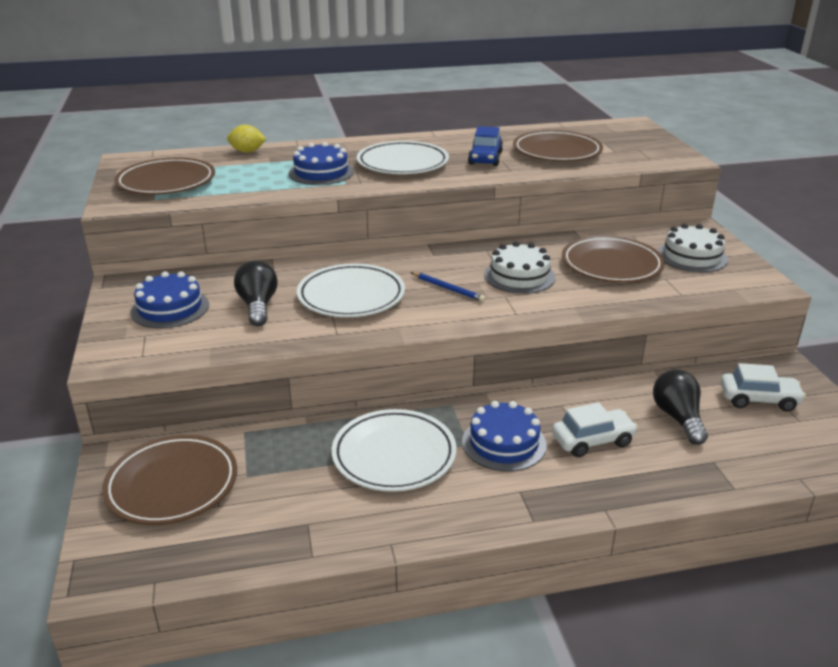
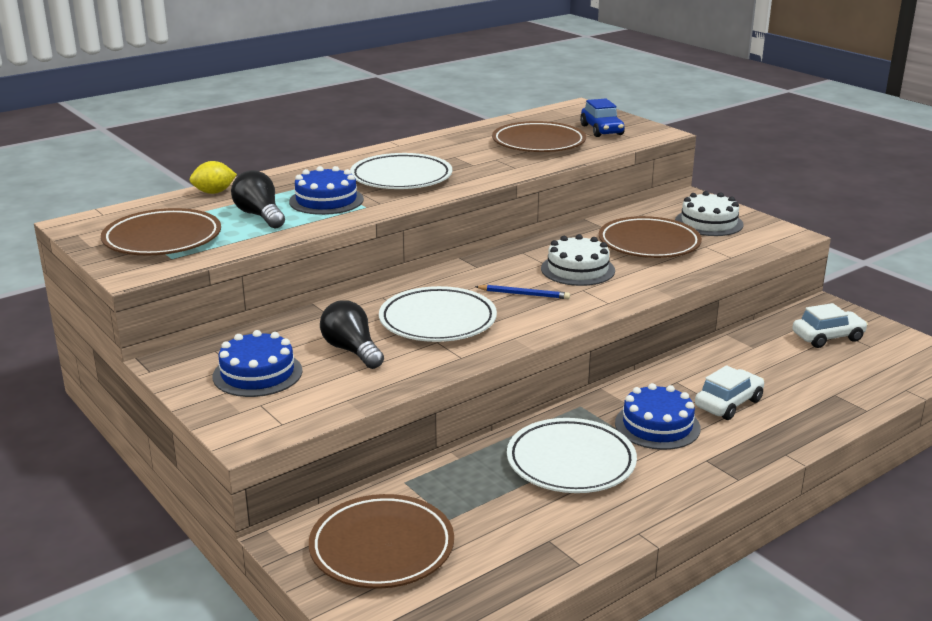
camera: 25 degrees left, 5 degrees down
blue car [468,126,503,166] -> blue car moved to [580,99,625,137]
black light bulb [653,370,708,445] -> black light bulb moved to [231,170,285,228]

